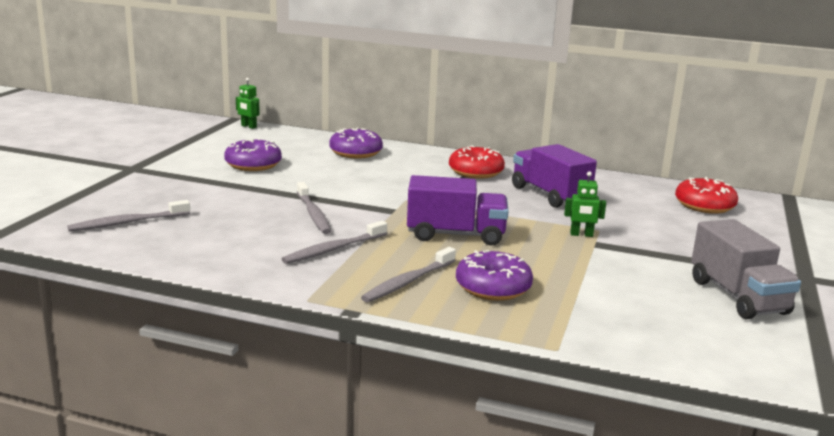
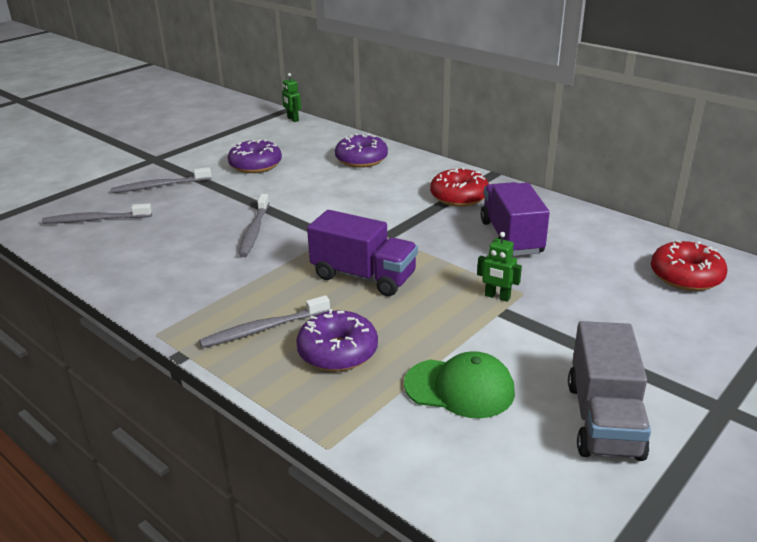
camera: 25 degrees right, 10 degrees up
grey toothbrush [282,221,387,264] -> grey toothbrush moved to [111,167,212,193]
none -> green cap [404,351,515,418]

